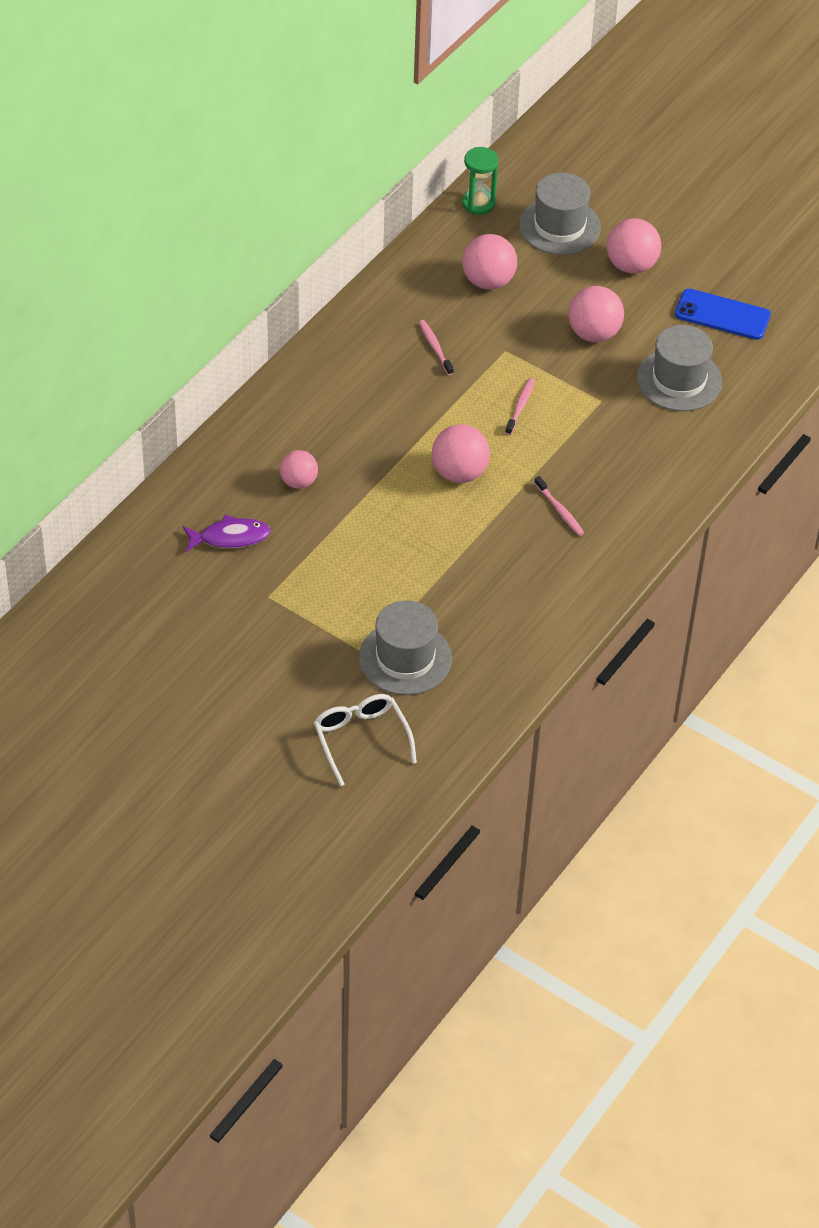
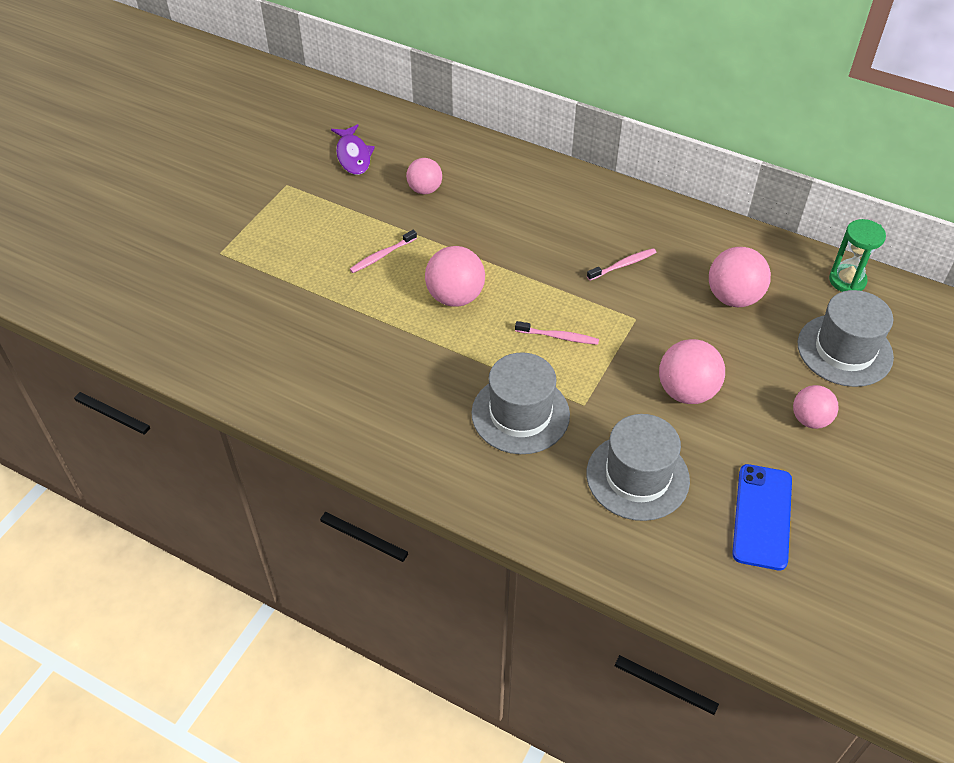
camera: 85 degrees right, 0 degrees up
white glasses [314,694,417,787] -> none
grey hat [359,600,452,695] -> grey hat moved to [471,352,570,454]
pink toothbrush [534,476,584,536] -> pink toothbrush moved to [350,230,417,273]
pink ball [607,218,661,274] -> pink ball [793,385,839,429], size x0.66

